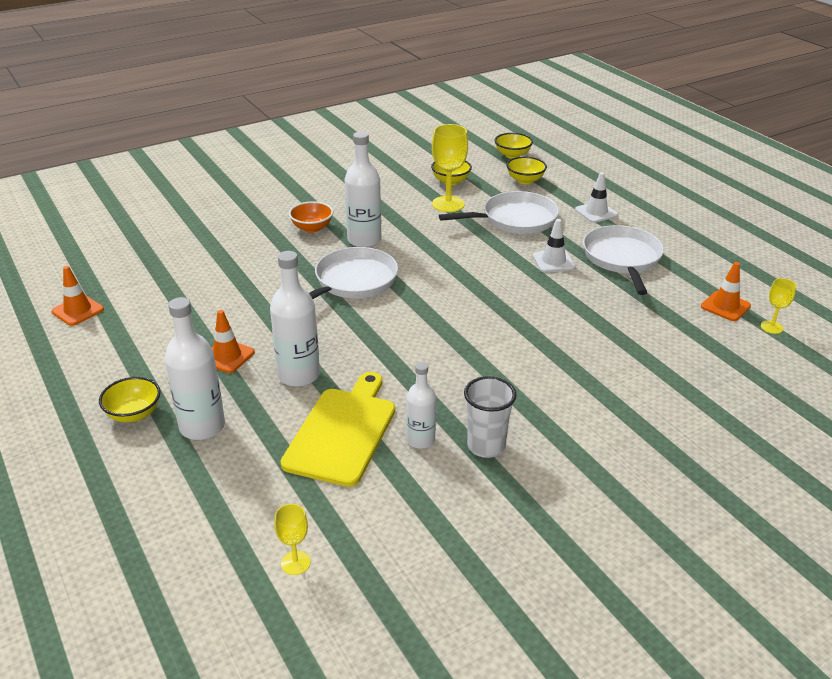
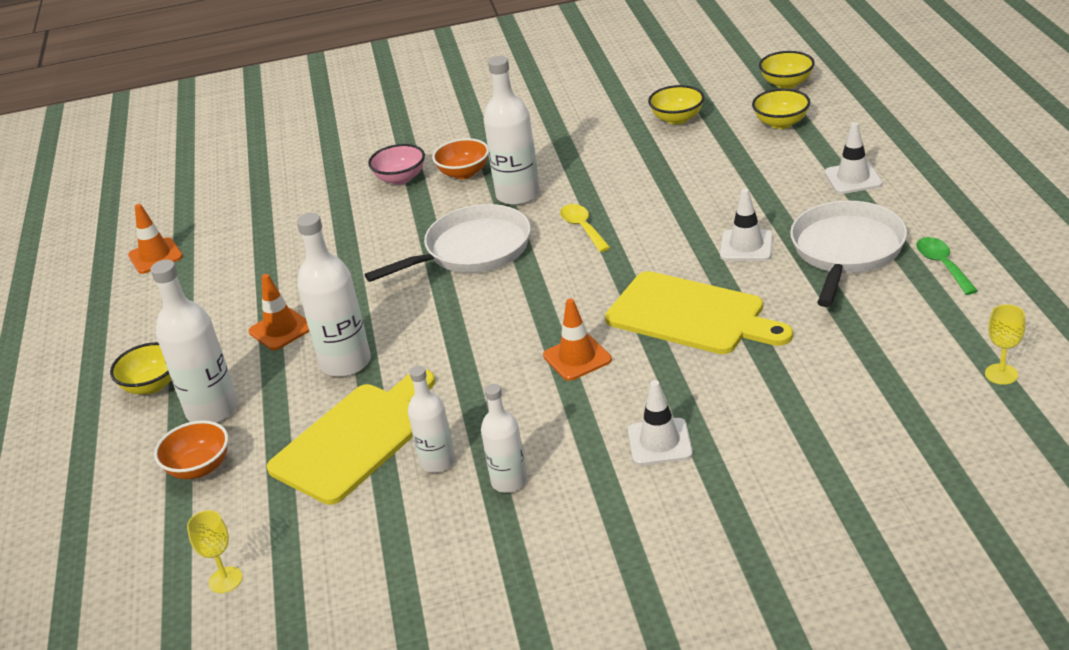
camera: 25 degrees right, 0 degrees up
yellow goblet [432,124,468,212] -> none
white pan [439,191,559,234] -> none
white cup [464,376,516,458] -> white bottle [481,384,527,493]
orange traffic cone [701,262,751,321] -> orange traffic cone moved to [543,298,612,381]
none -> orange bowl [154,420,229,479]
none -> pink bowl [368,144,425,185]
none -> yellow spoon [560,204,610,252]
none -> yellow cutting board [605,271,793,354]
none -> white traffic cone [628,380,693,465]
none -> green spoon [916,237,978,295]

